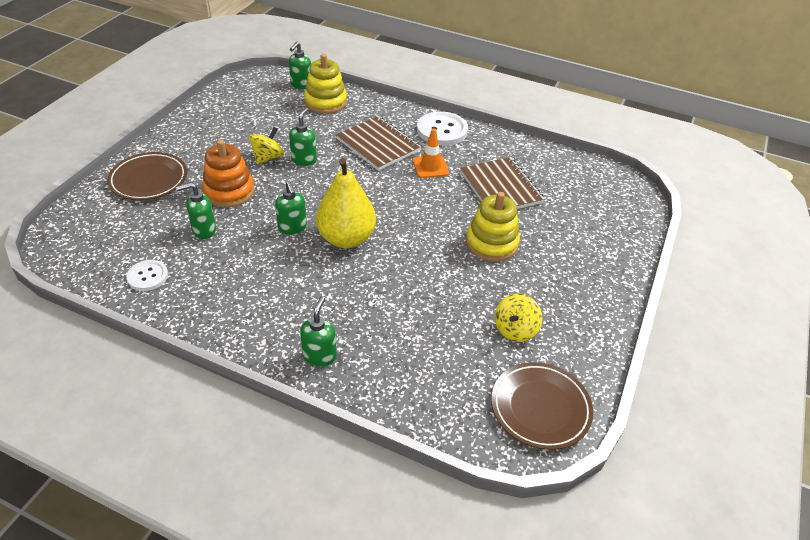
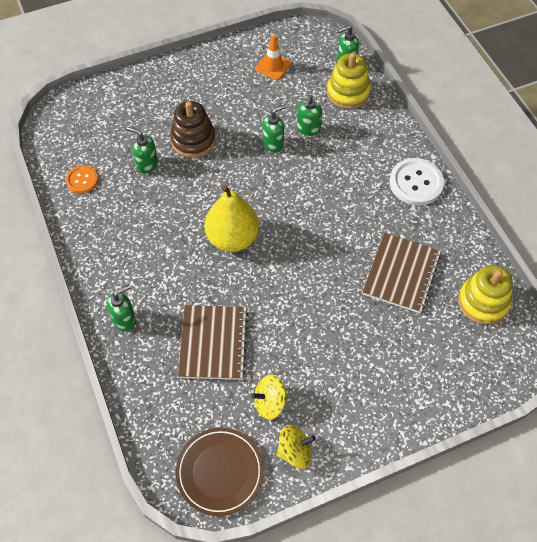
camera: 45 degrees right, 15 degrees up
brown plate [107,152,187,200] -> none
white button [126,260,168,291] -> orange button [65,165,98,194]
orange stacking toy [202,140,254,207] -> brown stacking toy [170,101,216,158]
yellow spinning top [249,127,284,164] -> yellow spinning top moved to [276,425,316,469]
green soap dispenser [275,181,307,235] -> green soap dispenser moved to [297,95,322,136]
brown notebook [336,116,421,171] -> brown notebook moved to [178,305,248,380]
orange traffic cone [413,128,449,178] -> orange traffic cone moved to [255,35,292,80]
yellow stacking toy [466,192,520,262] -> yellow stacking toy moved to [458,265,513,325]

